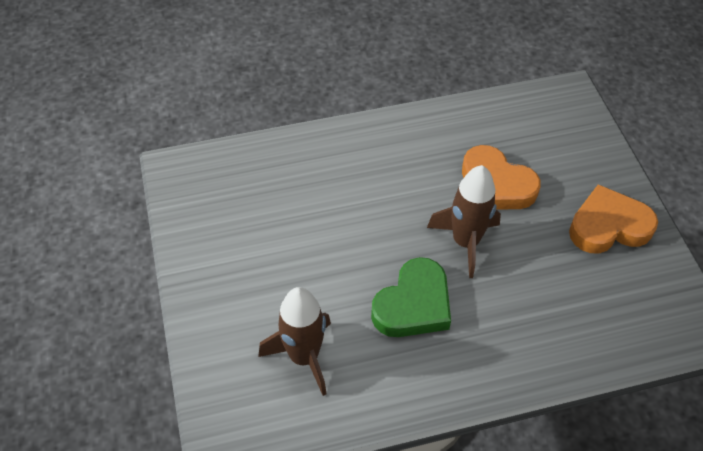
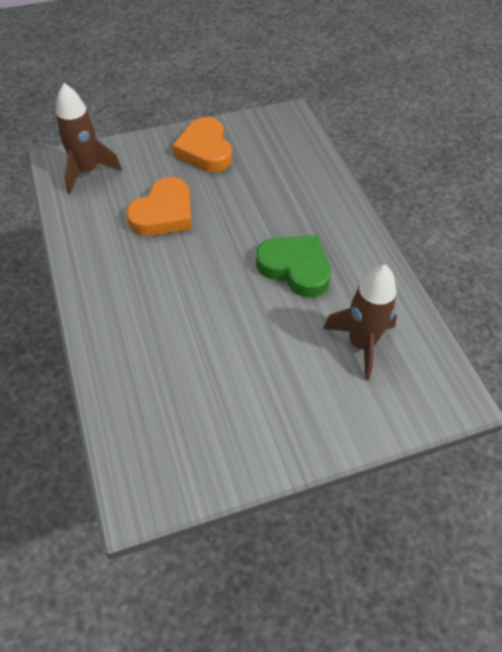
camera: 95 degrees left, 0 degrees up
brown rocket [427,165,501,278] -> brown rocket moved to [56,83,122,194]

